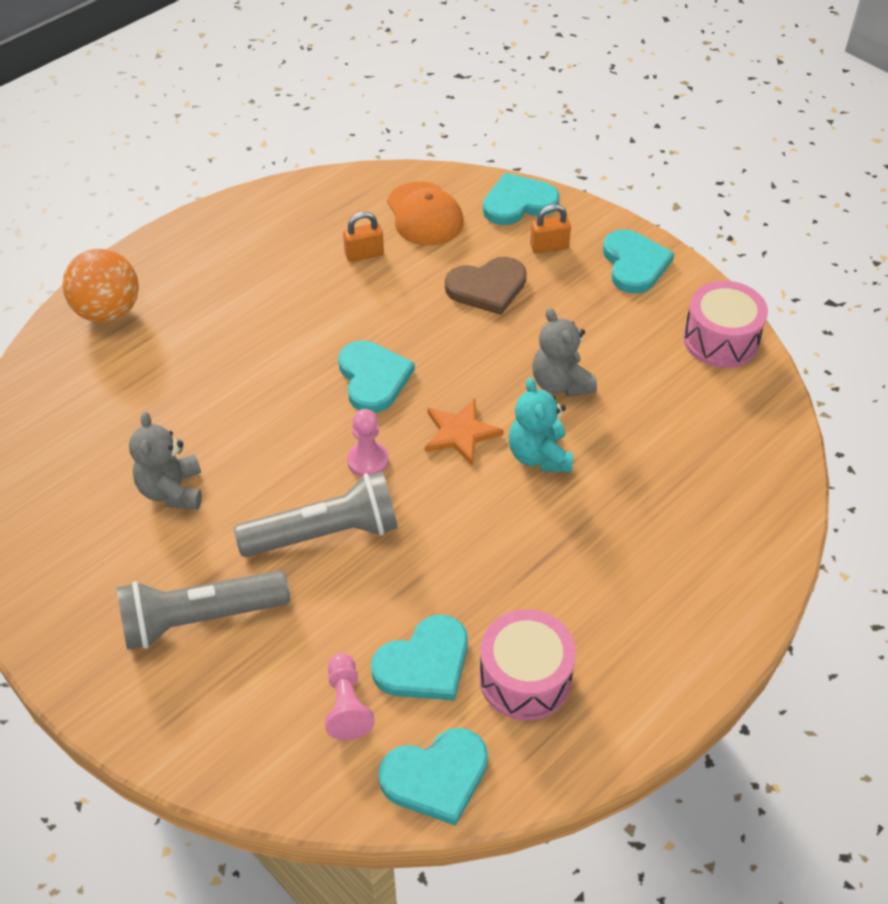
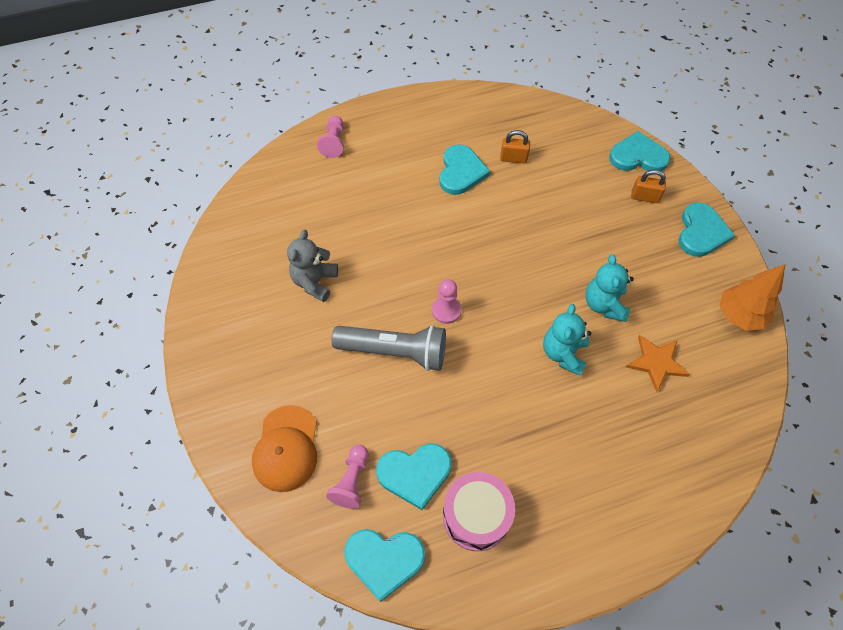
camera: 25 degrees right, 10 degrees up
orange ball [62,249,139,323] -> pink pawn [317,116,344,158]
grey flashlight [117,570,290,650] -> none
turquoise heart [339,341,415,413] -> turquoise heart moved to [440,145,490,195]
orange cap [387,182,464,246] -> orange cap moved to [252,405,317,492]
orange star [425,399,504,466] -> orange star moved to [626,335,690,392]
brown heart [445,257,527,315] -> none
grey teddy bear [532,308,597,397] -> turquoise teddy bear [585,254,634,322]
pink drum [683,281,768,368] -> orange tree [719,264,785,331]

